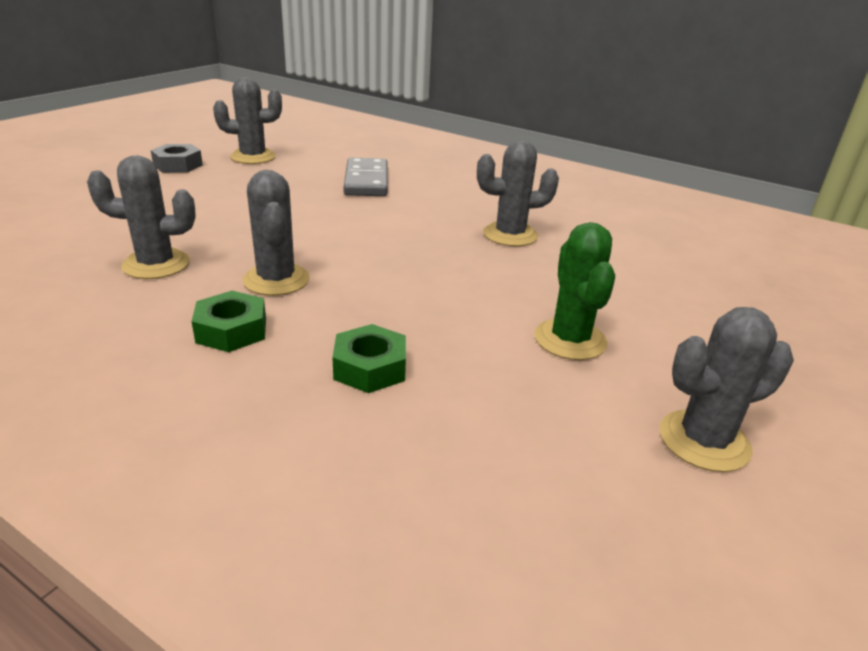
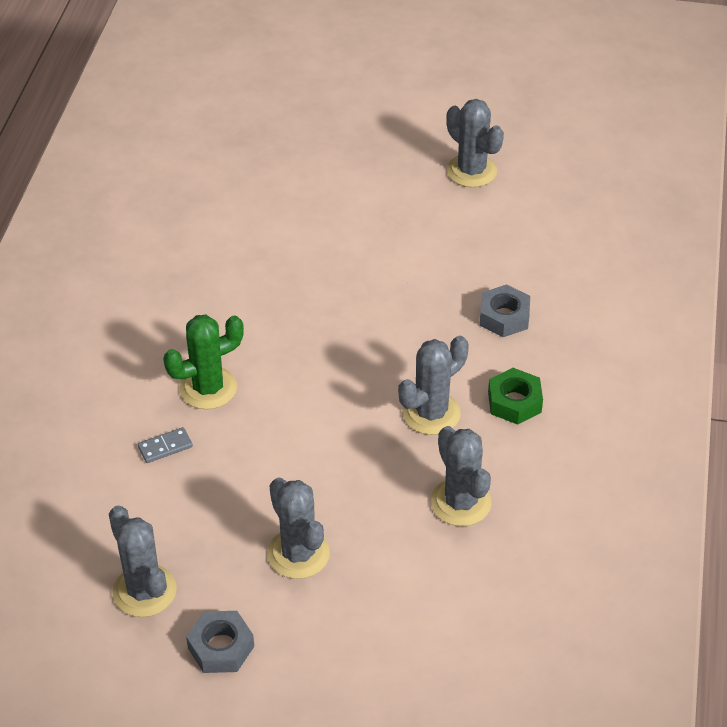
camera: 110 degrees left, 15 degrees up
green nut [332,324,406,393] -> grey nut [479,284,530,337]
grey domino [343,158,388,196] -> grey domino [138,427,193,463], size x0.48
grey cactus [477,140,559,246] -> grey cactus moved to [267,478,330,579]
green cactus [534,222,615,360] -> green cactus moved to [163,315,244,409]

